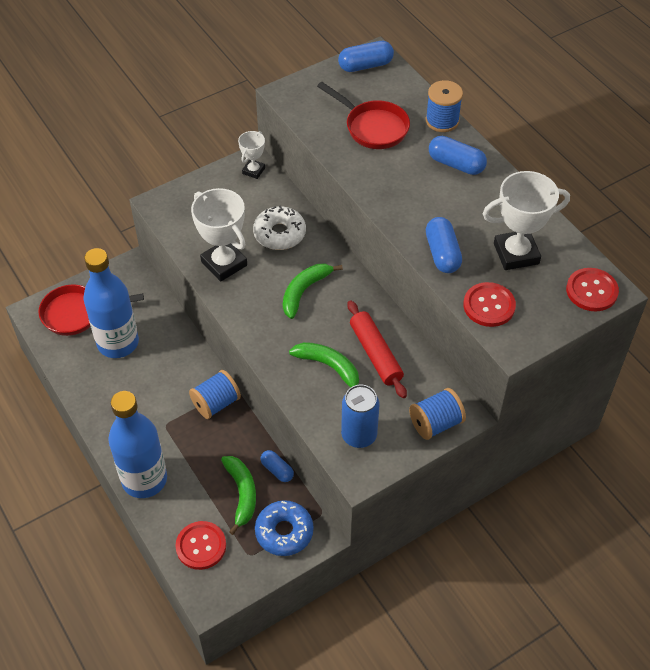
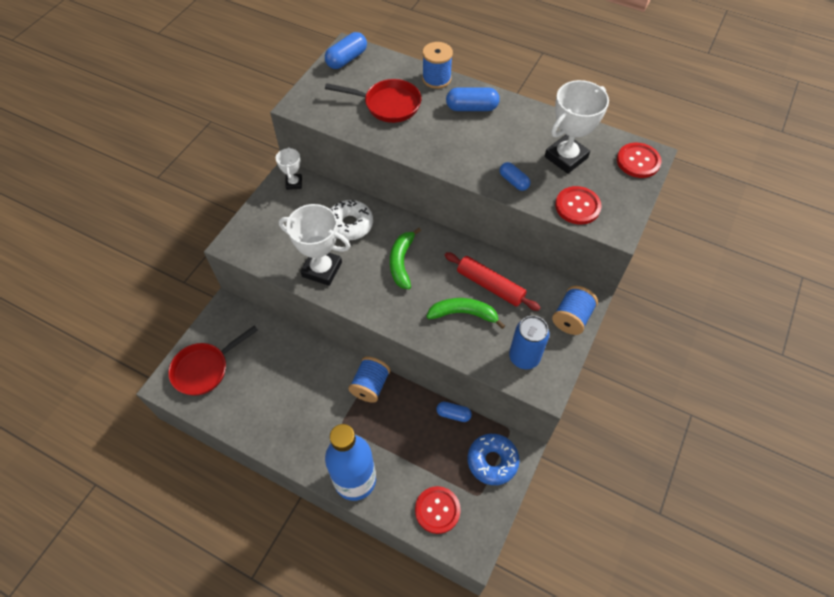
camera: 30 degrees left, 5 degrees up
blue bottle [83,248,139,358] -> none
green banana [221,456,256,535] -> none
blue capsule [426,217,462,273] -> blue capsule [500,162,530,191], size x0.65

